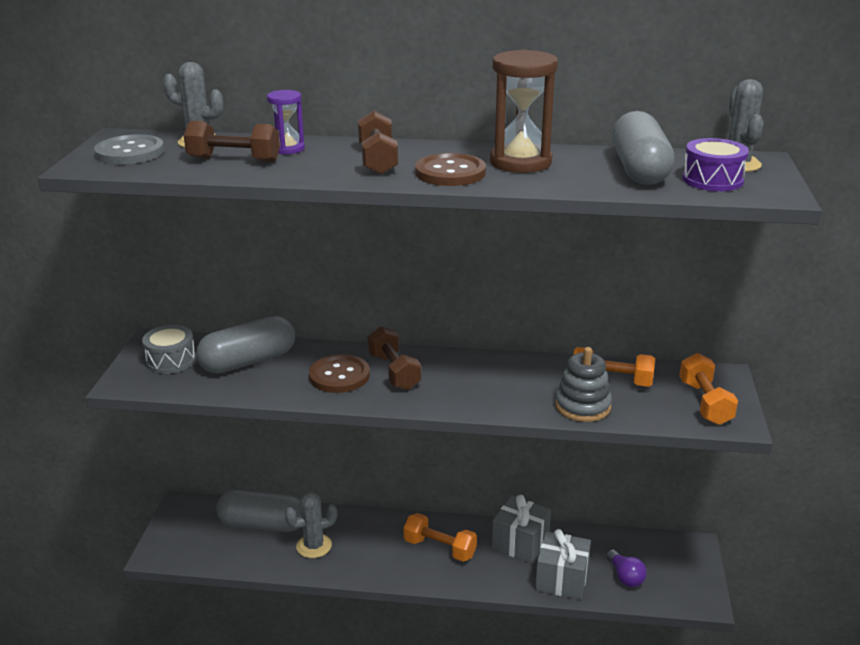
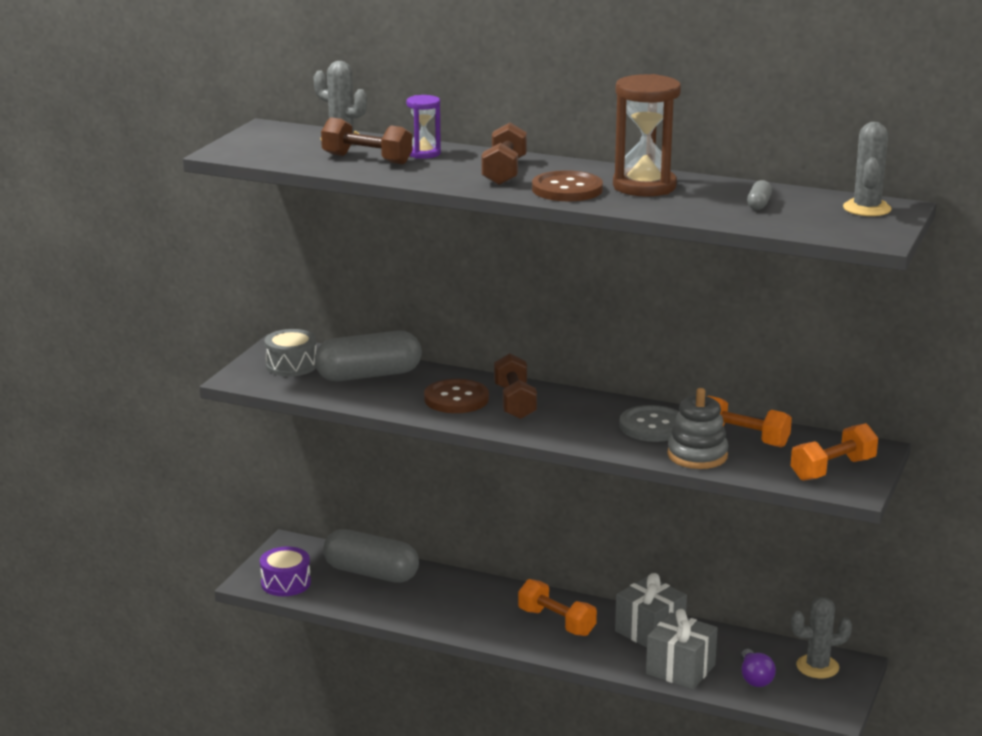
camera: 15 degrees right, 5 degrees down
grey button [94,134,164,164] -> grey button moved to [619,405,679,442]
grey cactus [285,492,337,558] -> grey cactus moved to [791,597,852,678]
grey capsule [612,111,675,185] -> grey capsule [747,180,772,210], size x0.41
orange dumbbell [679,353,738,425] -> orange dumbbell turned 45 degrees clockwise [791,423,878,481]
purple drum [682,138,749,191] -> purple drum moved to [260,546,311,596]

